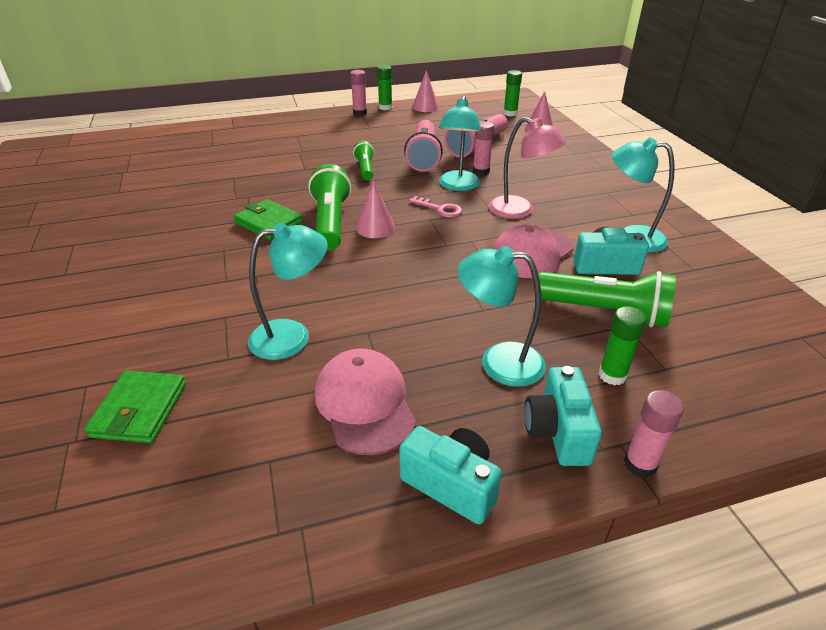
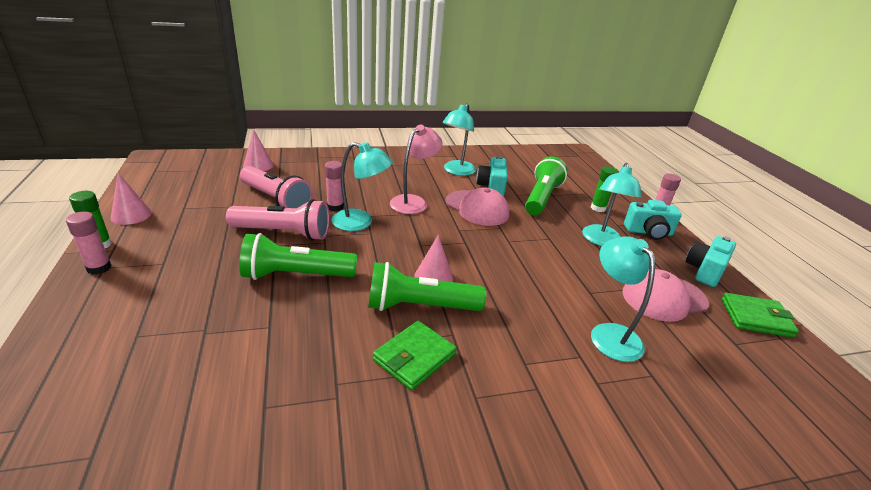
camera: 90 degrees left, 5 degrees down
green wallet [84,371,186,443] -> green wallet moved to [722,293,799,338]
green flashlight [353,141,374,180] -> green flashlight [239,233,357,280], size x1.76
pink key [409,196,462,218] -> none
green glue stick [503,70,522,116] -> none

